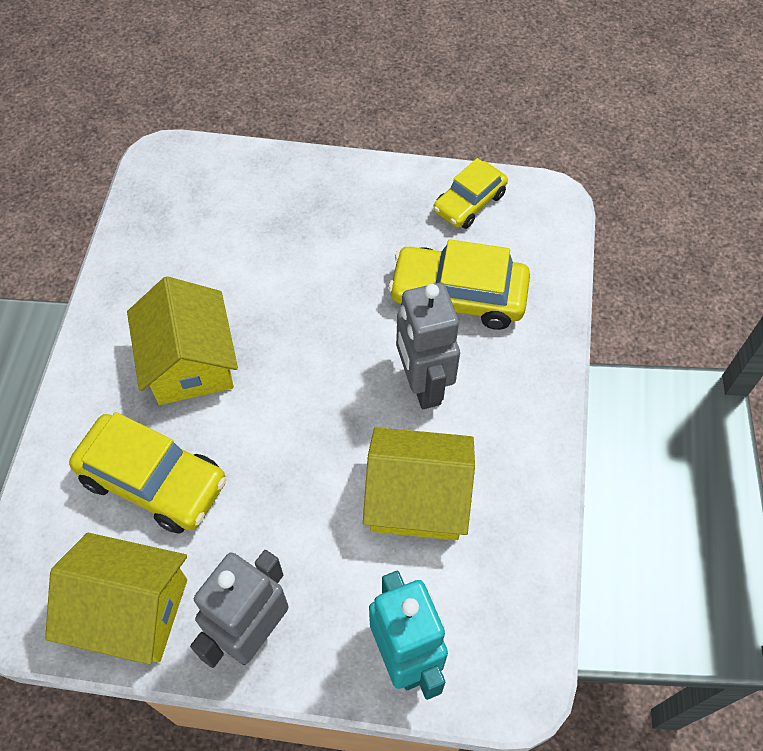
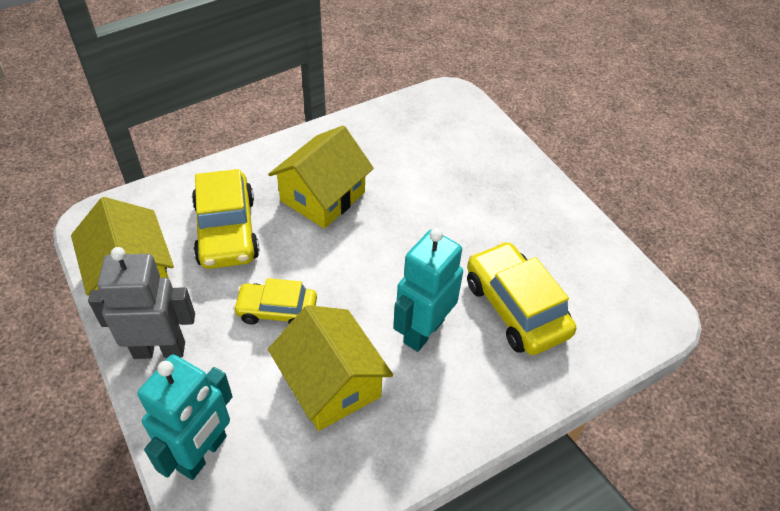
camera: 50 degrees right, 10 degrees down
grey robot [396,283,460,409] -> turquoise robot [393,228,463,352]
yellow car [433,158,508,229] -> yellow car moved to [233,278,317,324]

